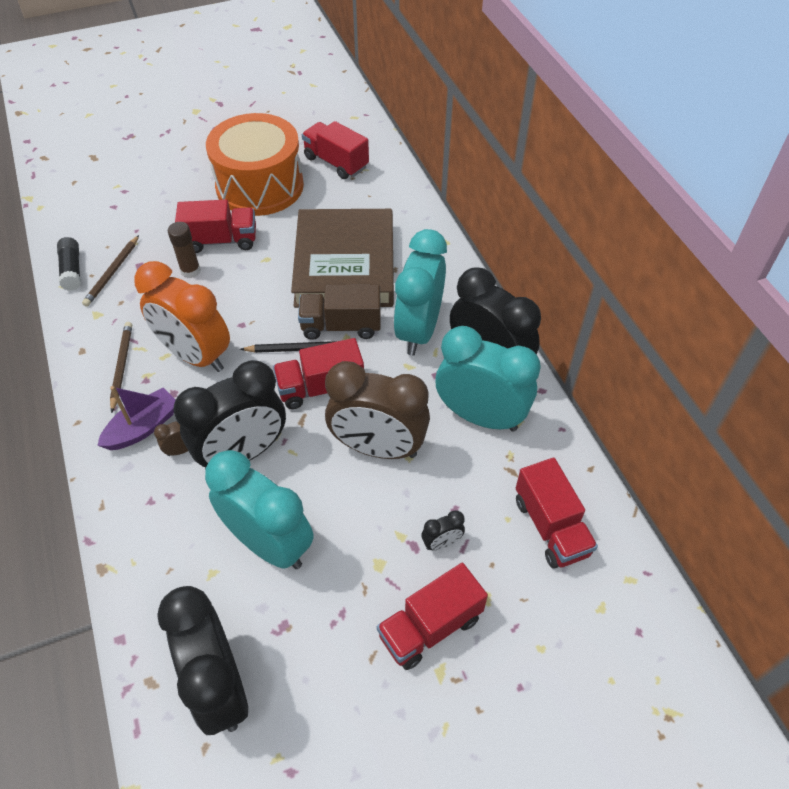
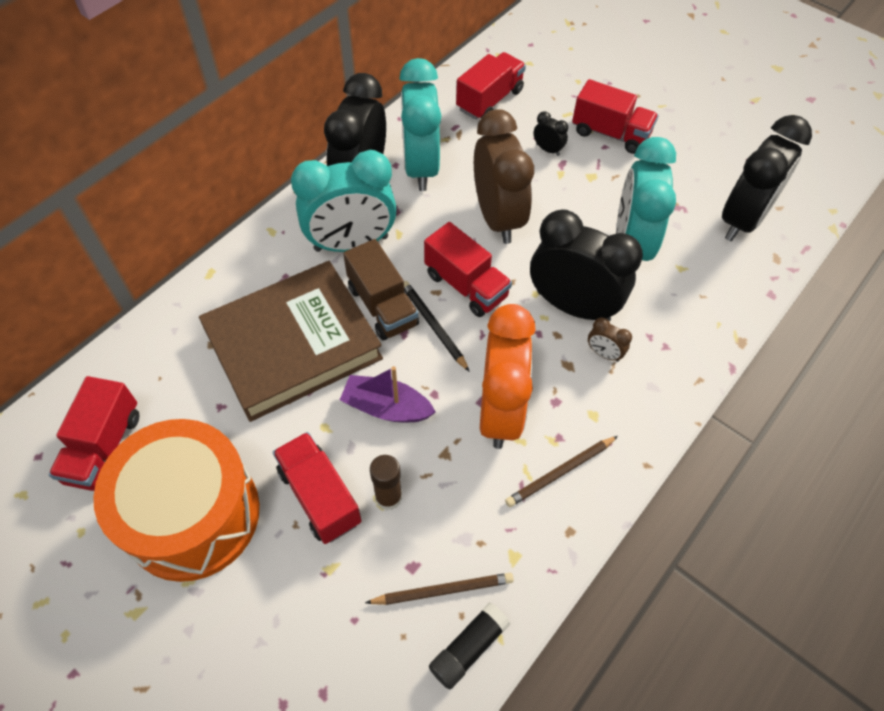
camera: 120 degrees left, 5 degrees up
purple boat [97,386,176,450] -> purple boat moved to [340,366,436,422]

